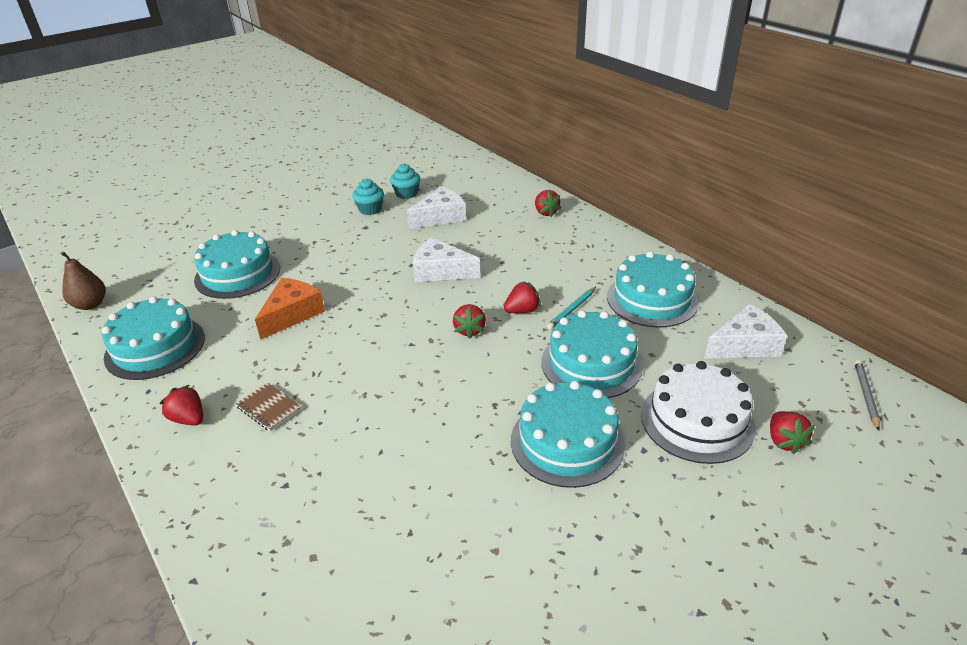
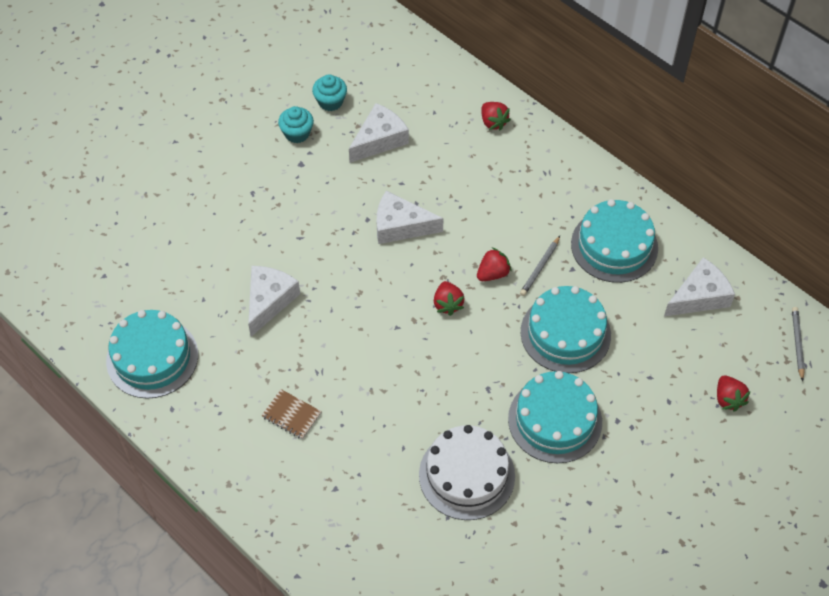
camera: 10 degrees left, 20 degrees up
brown pear [61,252,106,310] -> none
red strawberry [159,385,203,425] -> none
turquoise cake [194,230,280,299] -> none
orange cheese [255,278,325,340] -> white cheese [248,266,300,337]
turquoise pencil [547,287,596,330] -> grey pencil [520,236,560,296]
white cake [641,361,756,464] -> white cake moved to [419,425,515,520]

